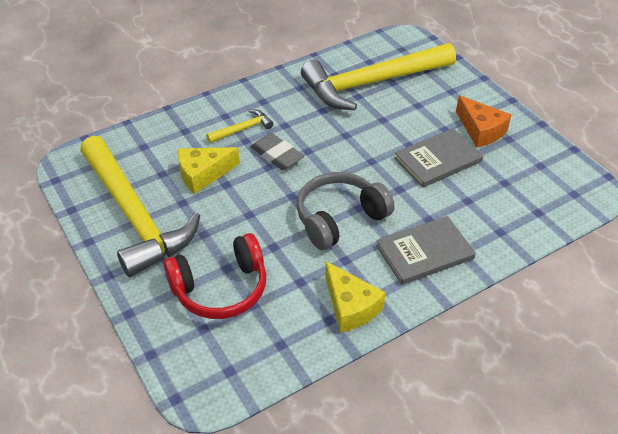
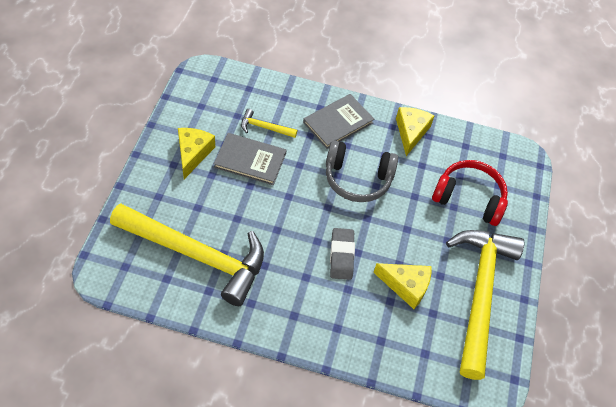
camera: 140 degrees left, 10 degrees up
yellow hammer [206,109,273,143] -> yellow hammer moved to [241,109,297,138]
grey book [376,216,476,285] -> grey book turned 60 degrees counterclockwise [303,94,374,149]
orange cheese [456,95,511,148] -> yellow cheese [178,128,215,179]

